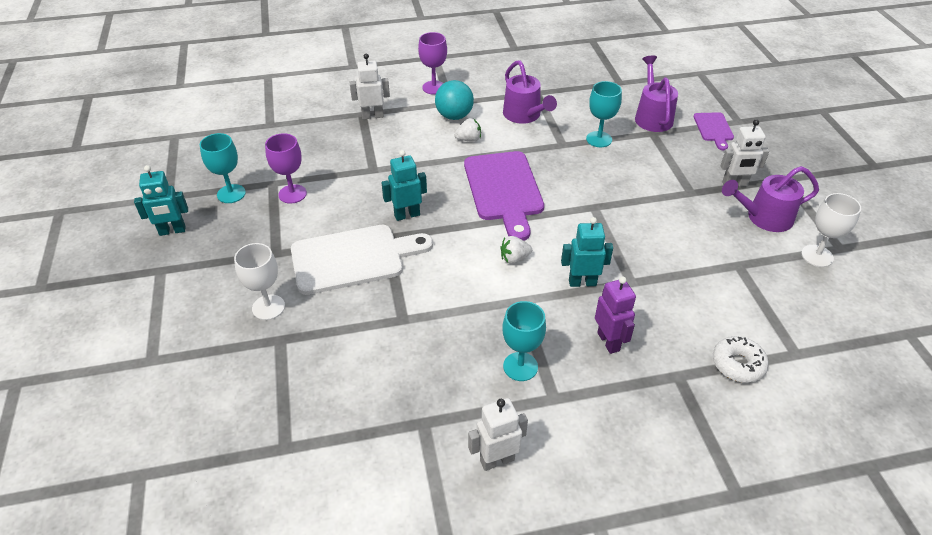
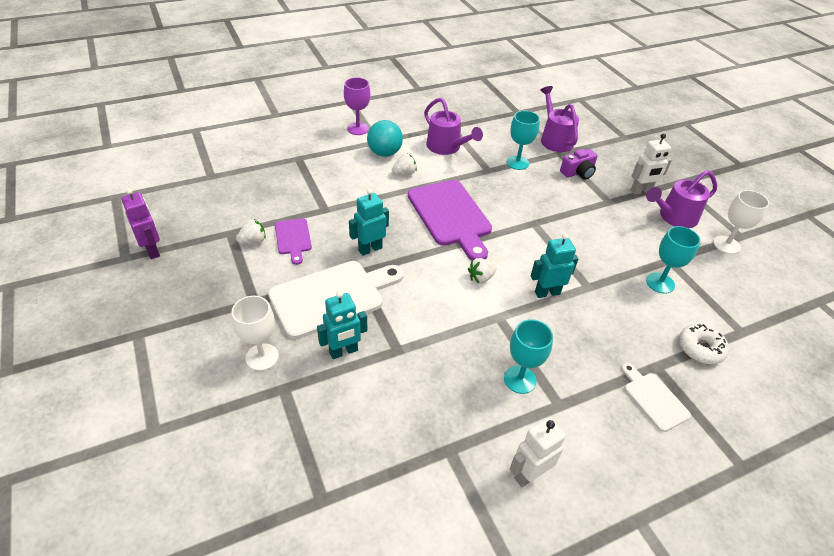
camera: 15 degrees left, 0 degrees up
turquoise robot [134,165,188,236] -> turquoise robot moved to [317,291,367,359]
turquoise goblet [200,133,246,203] -> turquoise goblet moved to [646,226,700,294]
purple goblet [265,133,307,204] -> white strawberry [236,219,266,244]
white robot [350,54,390,119] -> none
purple robot [595,276,636,354] -> purple robot moved to [121,188,160,259]
purple cutting board [693,112,734,150] -> purple cutting board moved to [275,218,312,265]
none -> purple camera [560,149,598,180]
none -> white cutting board [621,363,691,432]

